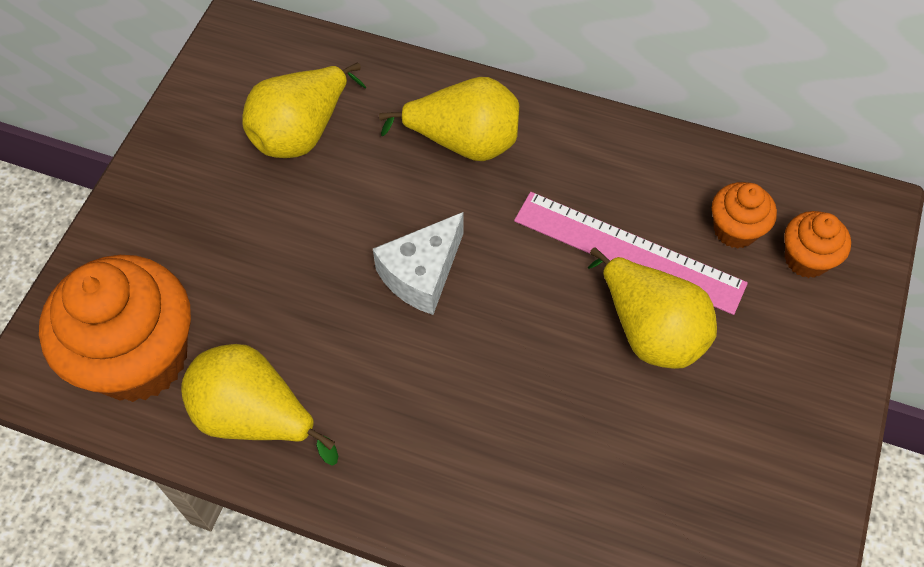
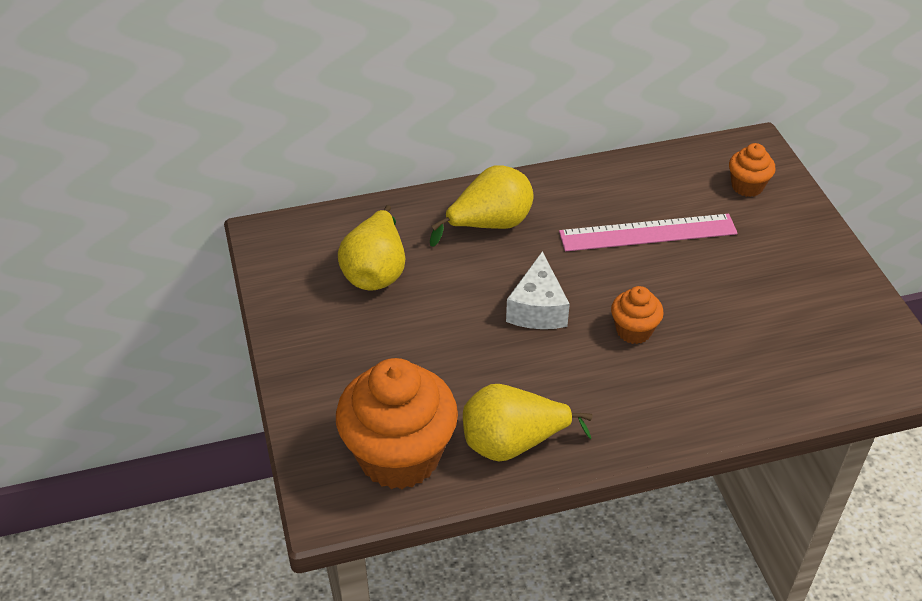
camera: 35 degrees left, 15 degrees down
yellow pear [588,247,717,369] -> none
orange cupcake [712,182,777,249] -> orange cupcake moved to [611,286,664,344]

